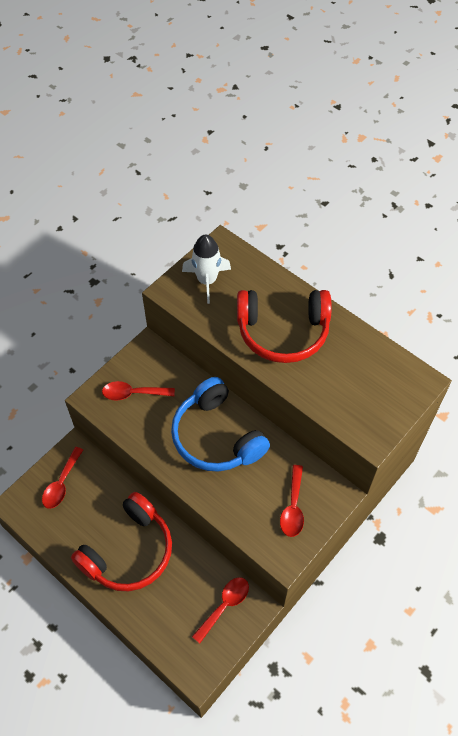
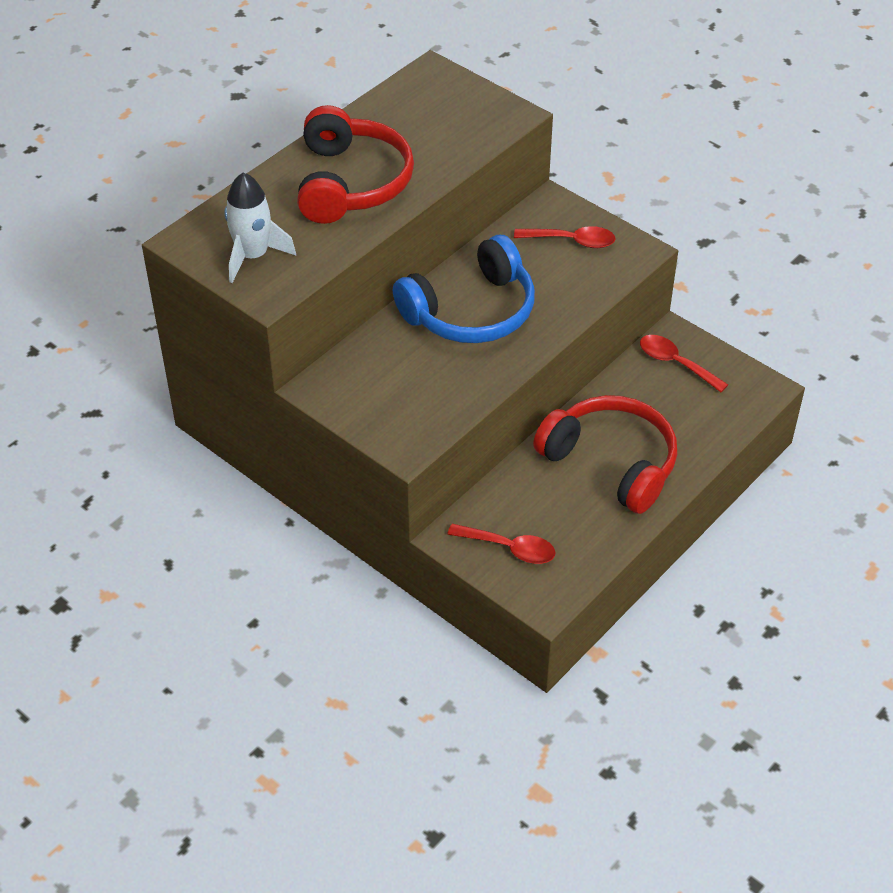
camera: 90 degrees left, 10 degrees down
red spoon [102,381,175,401] -> none

